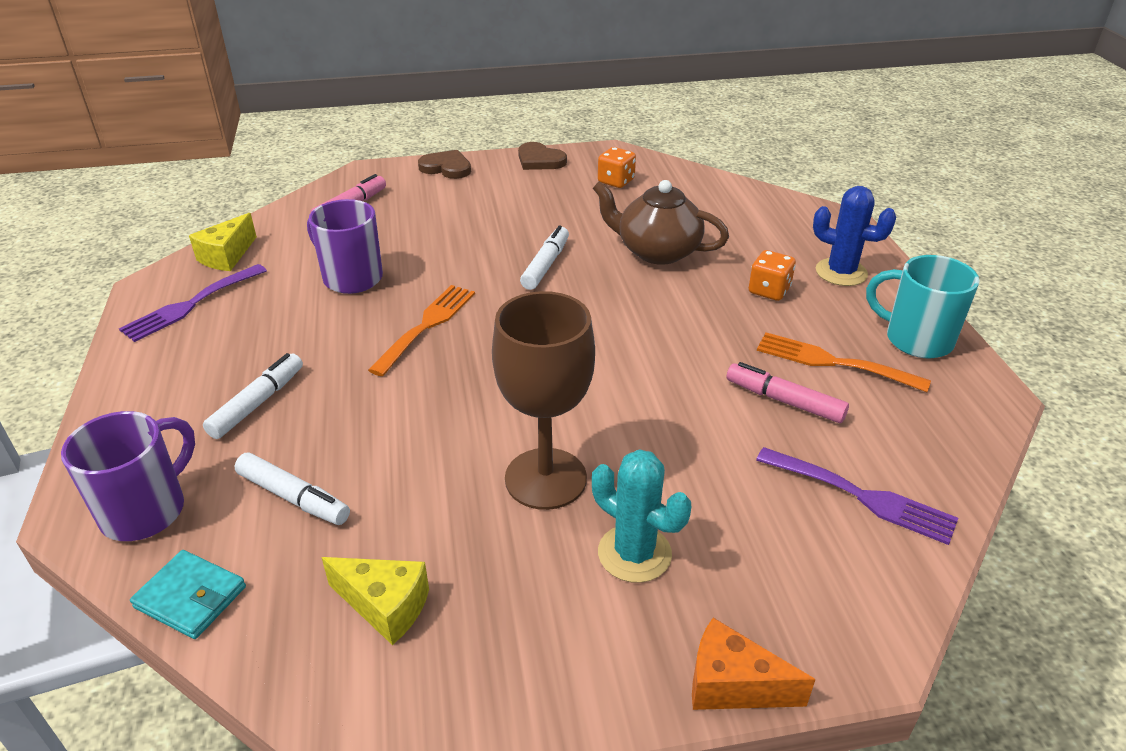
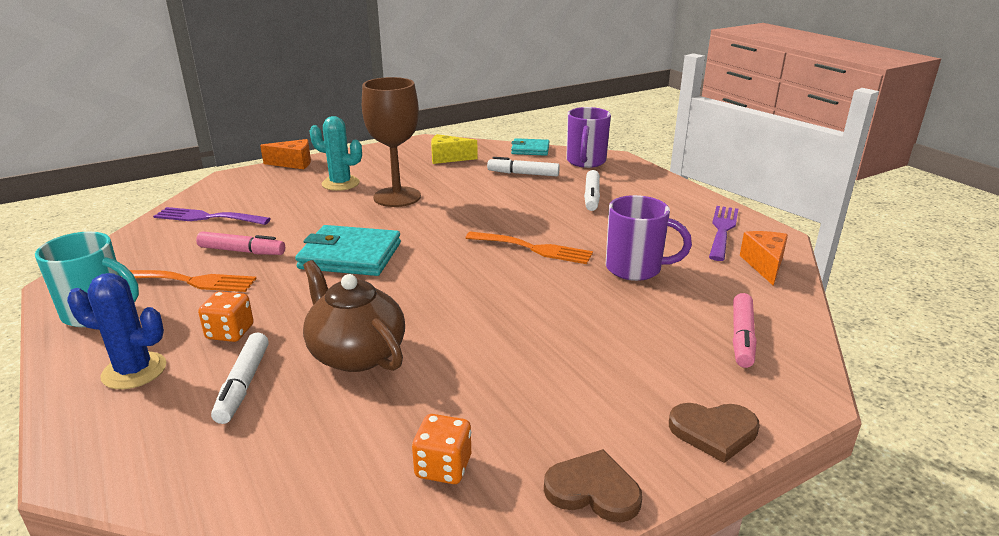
camera: 160 degrees right, 10 degrees down
yellow cheese [189,213,257,271] -> orange cheese [740,231,788,286]
orange fork [368,285,475,376] -> orange fork turned 75 degrees counterclockwise [466,231,593,264]
white marker [520,225,569,290] -> white marker moved to [211,333,269,424]
brown teapot [593,180,729,265] -> brown teapot turned 135 degrees counterclockwise [303,260,405,372]
none -> turquoise wallet [295,225,401,276]

